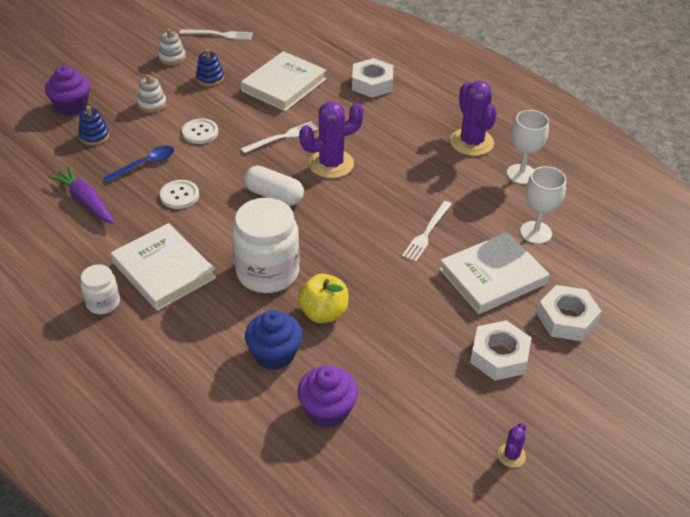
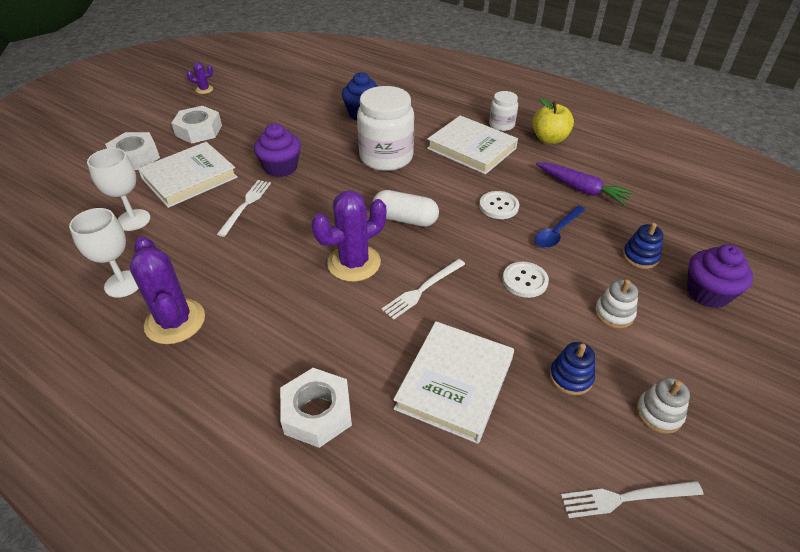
camera: 170 degrees right, 0 degrees up
yellow apple [298,274,349,323] -> yellow apple moved to [532,98,574,144]
purple cupcake [298,366,358,428] -> purple cupcake moved to [254,123,301,177]
purple cactus [498,423,526,468] -> purple cactus turned 60 degrees clockwise [187,62,213,94]

